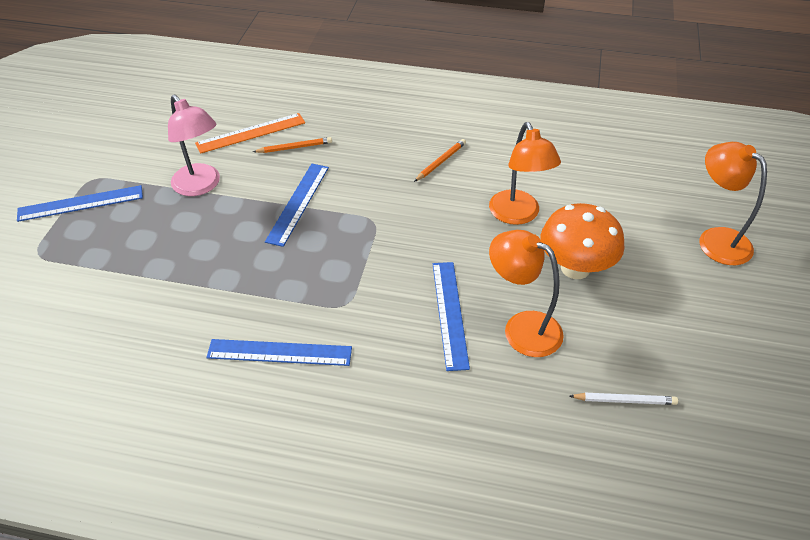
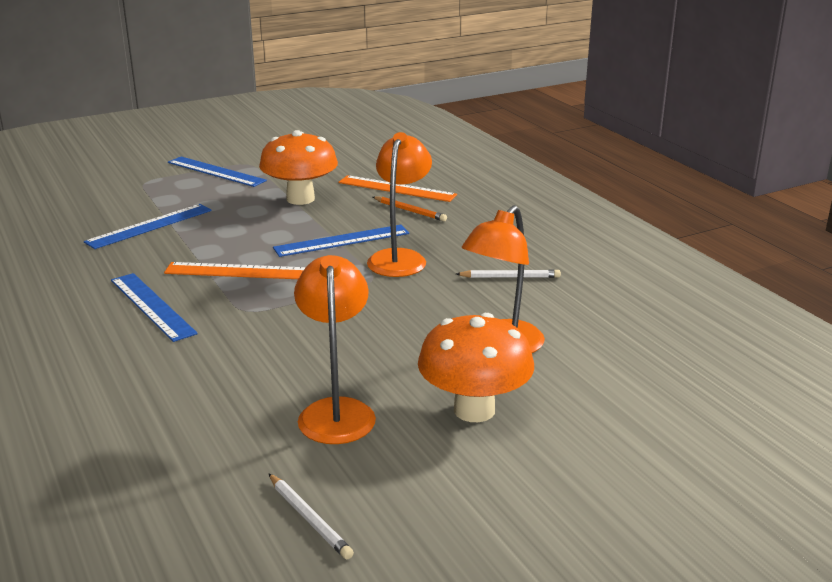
camera: 50 degrees right, 20 degrees down
pink lamp [168,95,220,196] -> orange mushroom [259,130,338,205]
orange pencil [414,139,466,182] -> white pencil [456,270,561,278]
blue ruler [433,262,470,371] -> blue ruler moved to [84,204,212,249]
orange lamp [699,142,767,265] -> orange lamp moved to [367,132,432,277]
none -> orange ruler [164,262,306,279]

